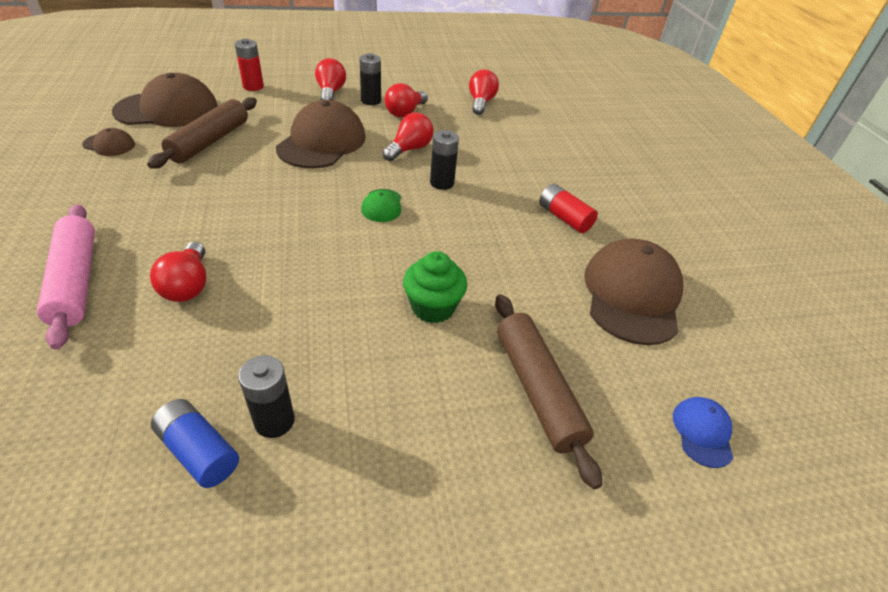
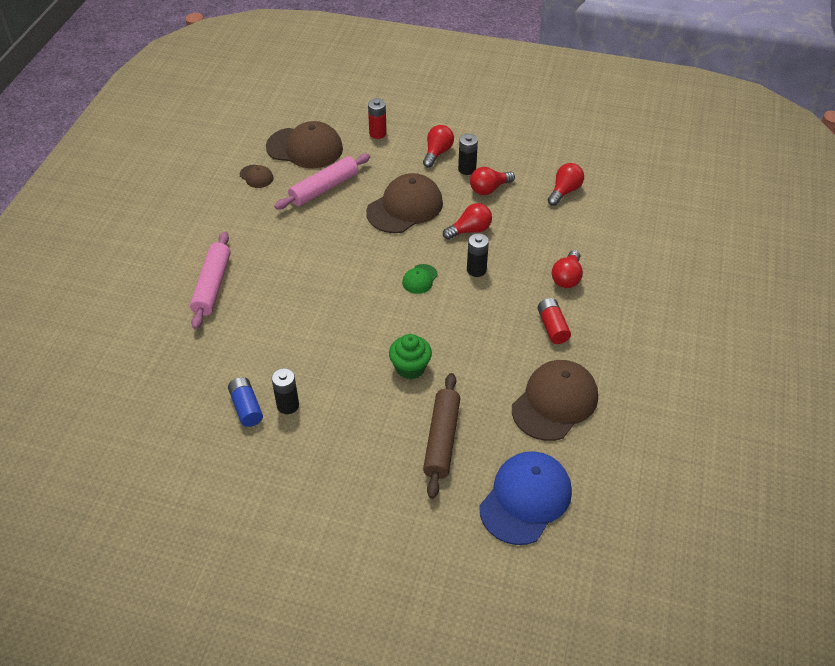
camera: 30 degrees right, 5 degrees up
brown rolling pin [147,97,257,169] -> pink rolling pin [274,154,370,210]
red light bulb [150,242,206,302] -> red light bulb moved to [552,250,583,288]
blue cap [673,397,733,468] -> blue cap [479,451,572,545], size x2.15

